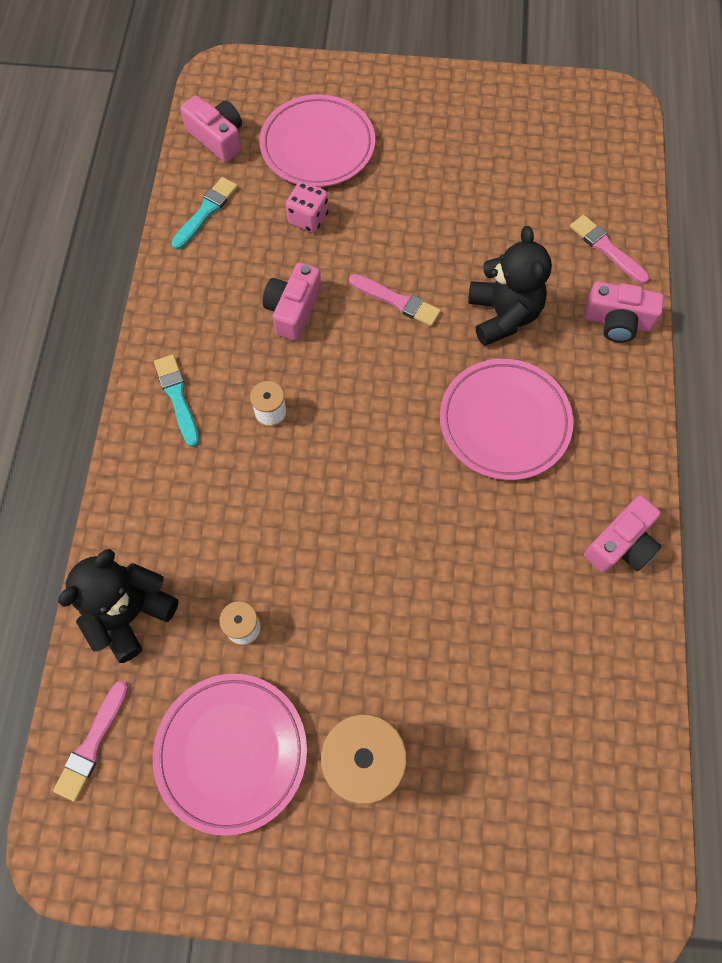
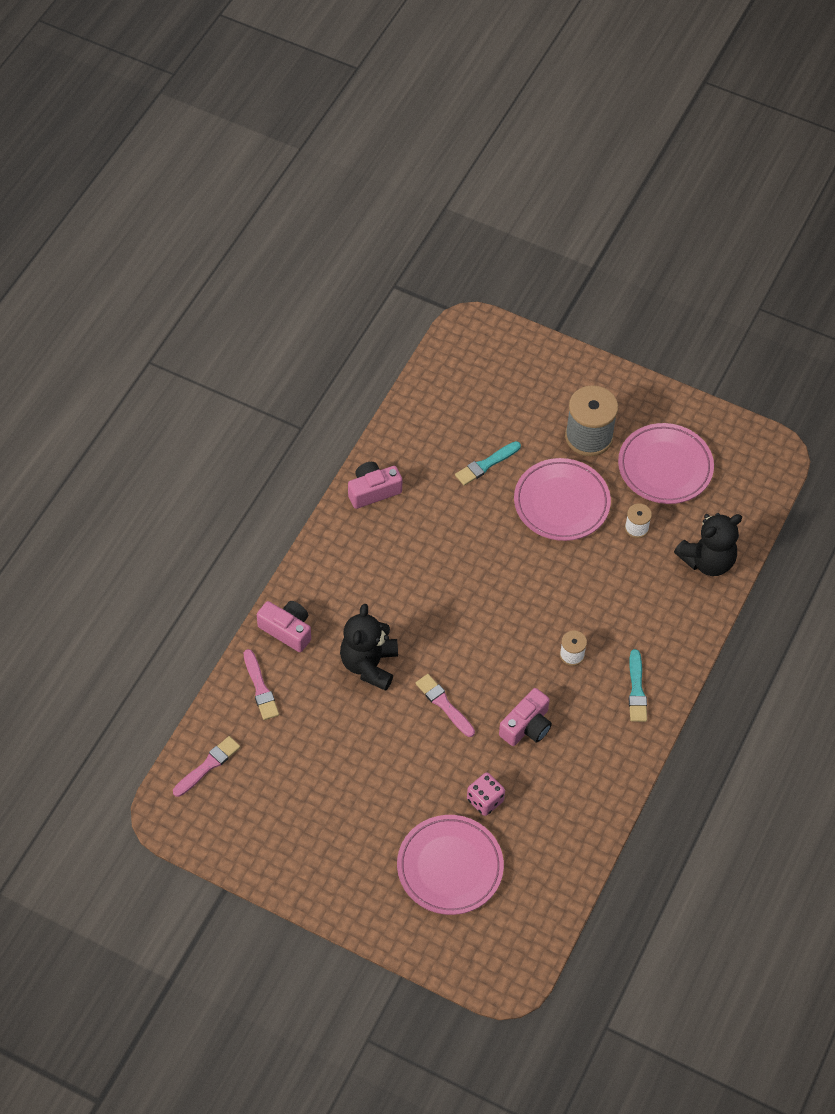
camera: 160 degrees left, 10 degrees down
pink brush [53,681,129,802] -> pink brush moved to [173,736,240,797]
turquoise brush [171,177,238,250] -> turquoise brush moved to [455,441,521,485]
pink camera [180,95,242,162] -> none
pink plate [440,359,574,480] -> pink plate moved to [514,458,611,541]

